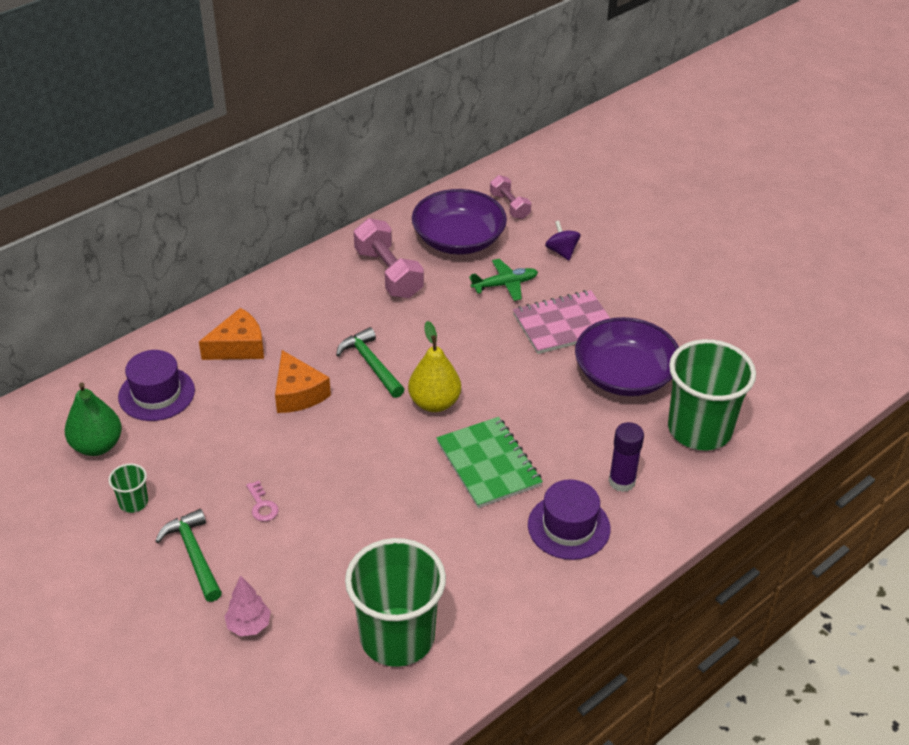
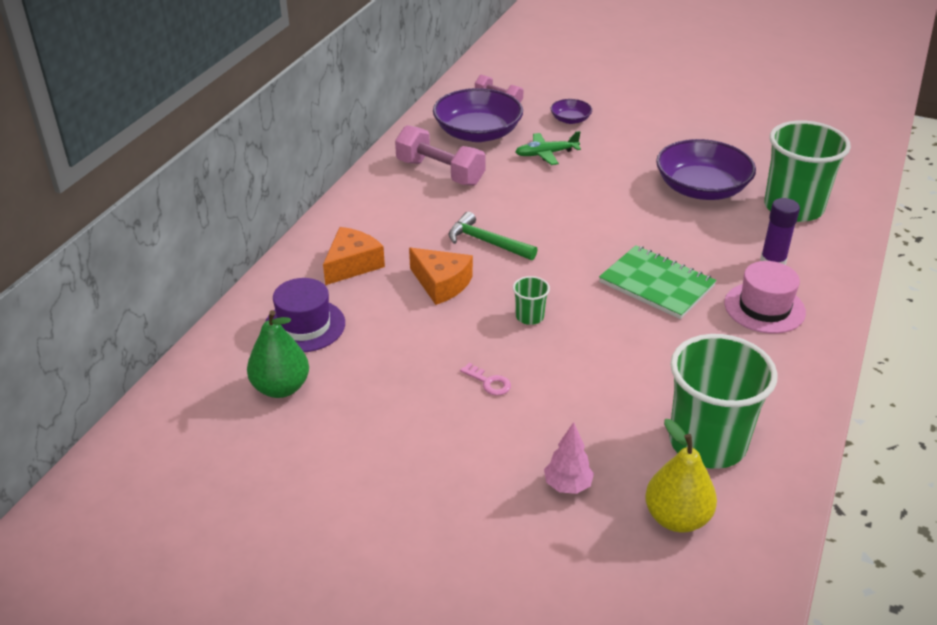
camera: 25 degrees left, 5 degrees down
green cup [108,463,148,513] -> green cup moved to [513,276,550,325]
green hammer [155,509,222,602] -> none
yellow pear [408,321,461,412] -> yellow pear moved to [645,419,717,532]
green plane [469,259,538,301] -> green plane turned 150 degrees counterclockwise [515,131,581,165]
pink notebook [513,290,610,354] -> none
purple hat [528,479,611,560] -> pink hat [724,261,806,334]
purple spinning top [545,220,581,260] -> purple bowl [550,99,592,124]

